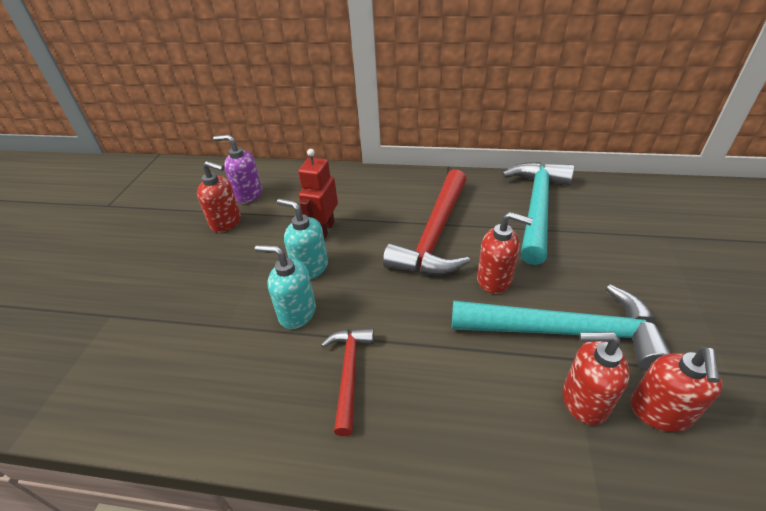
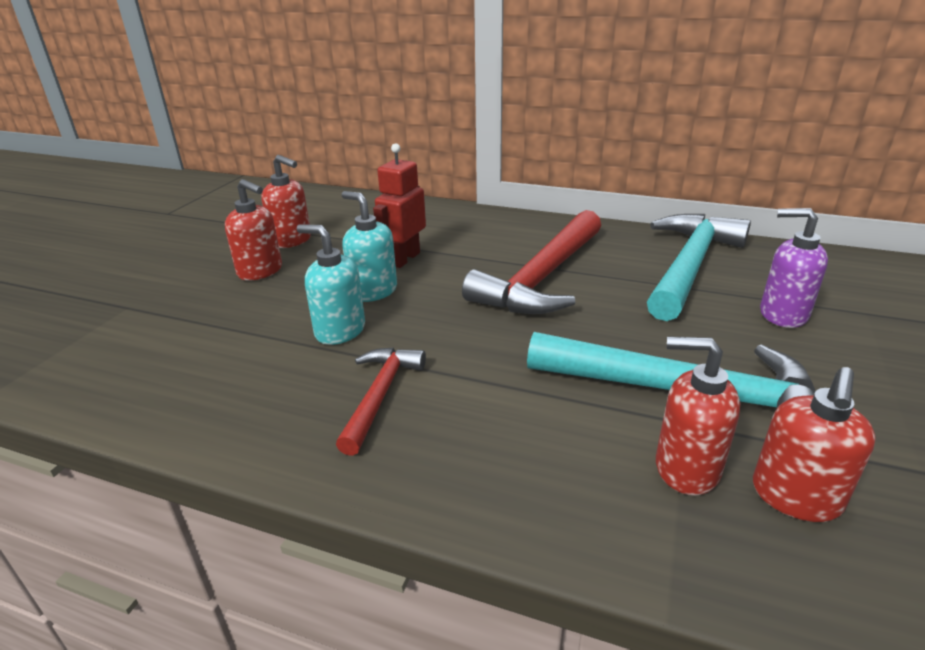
camera: 10 degrees right, 10 degrees down
purple soap dispenser [213,135,262,203] -> purple soap dispenser moved to [760,208,828,328]
red soap dispenser [477,212,533,294] -> red soap dispenser moved to [225,179,282,281]

